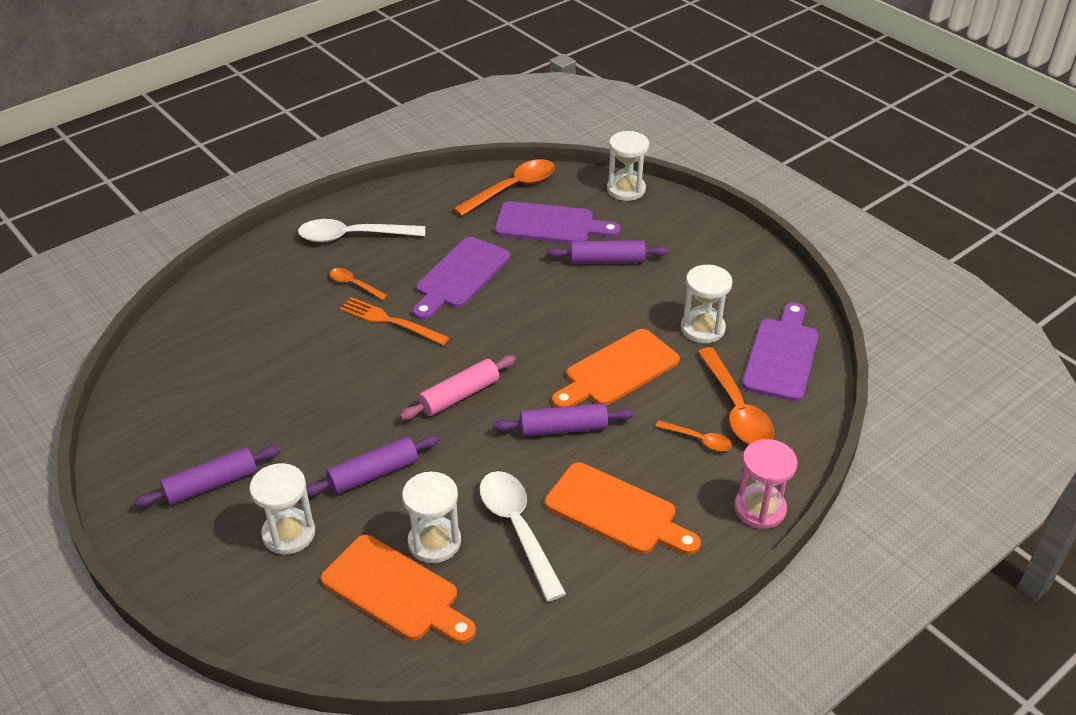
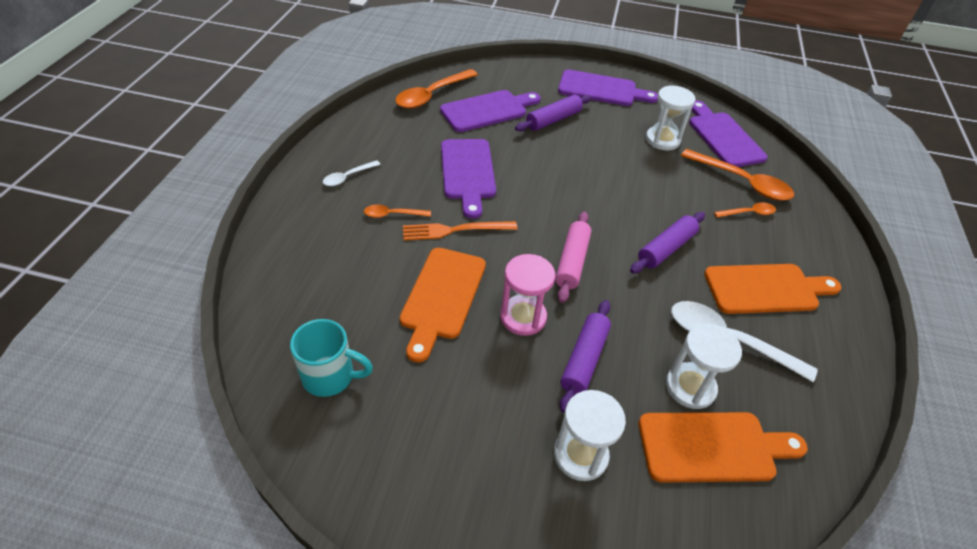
camera: 40 degrees left, 5 degrees up
purple rolling pin [134,445,280,507] -> none
white spoon [298,219,425,242] -> white spoon [323,160,380,186], size x0.52
orange spoon [453,159,555,216] -> orange spoon turned 150 degrees counterclockwise [395,69,478,109]
orange cutting board [552,329,680,407] -> orange cutting board moved to [400,248,486,363]
white hourglass [607,131,649,201] -> none
pink hourglass [734,439,798,529] -> pink hourglass moved to [500,254,556,336]
none -> turquoise mug [290,319,373,397]
none -> purple cutting board [558,70,658,106]

